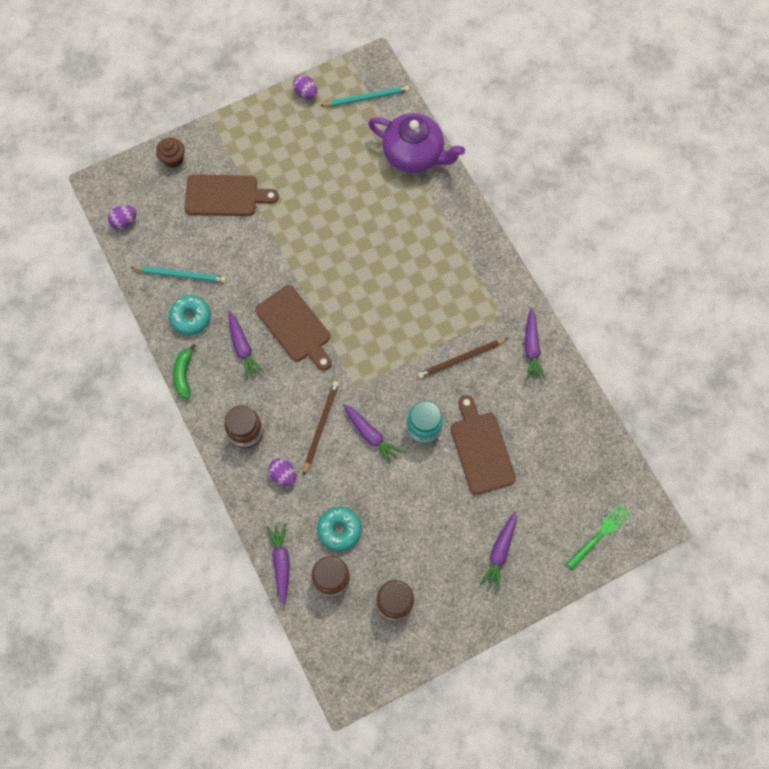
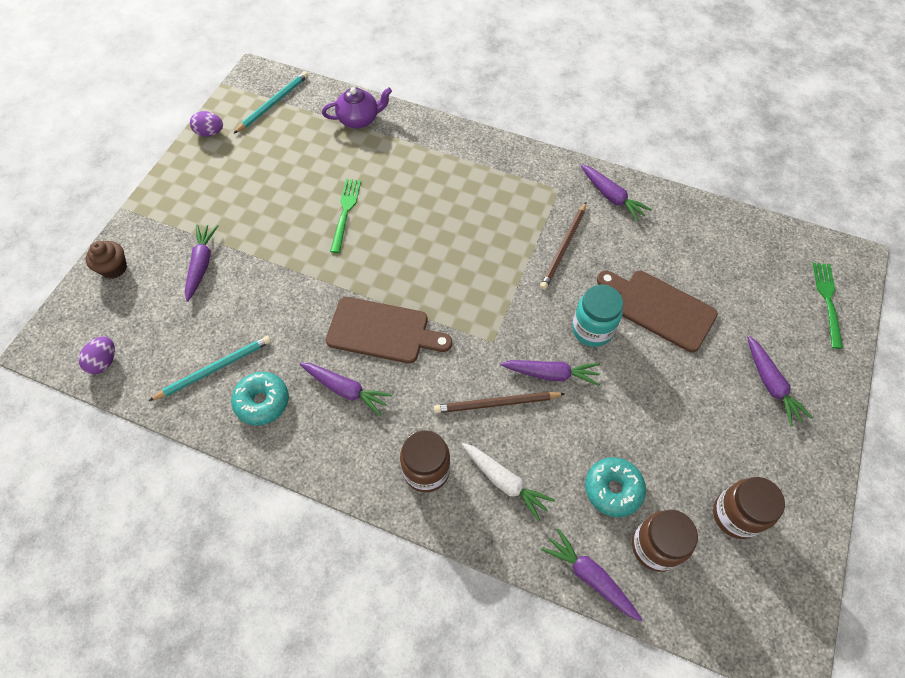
camera: 40 degrees left, 10 degrees down
green banana [173,343,196,399] -> none
brown cutting board [185,174,279,216] -> purple carrot [185,225,218,302]
purple egg [268,458,296,486] -> white carrot [462,443,555,521]
brown pencil [303,381,339,476] -> brown pencil turned 75 degrees counterclockwise [434,392,564,413]
purple teapot [368,113,465,173] -> purple teapot [322,87,392,128], size x0.61
none -> green fork [330,179,361,253]

